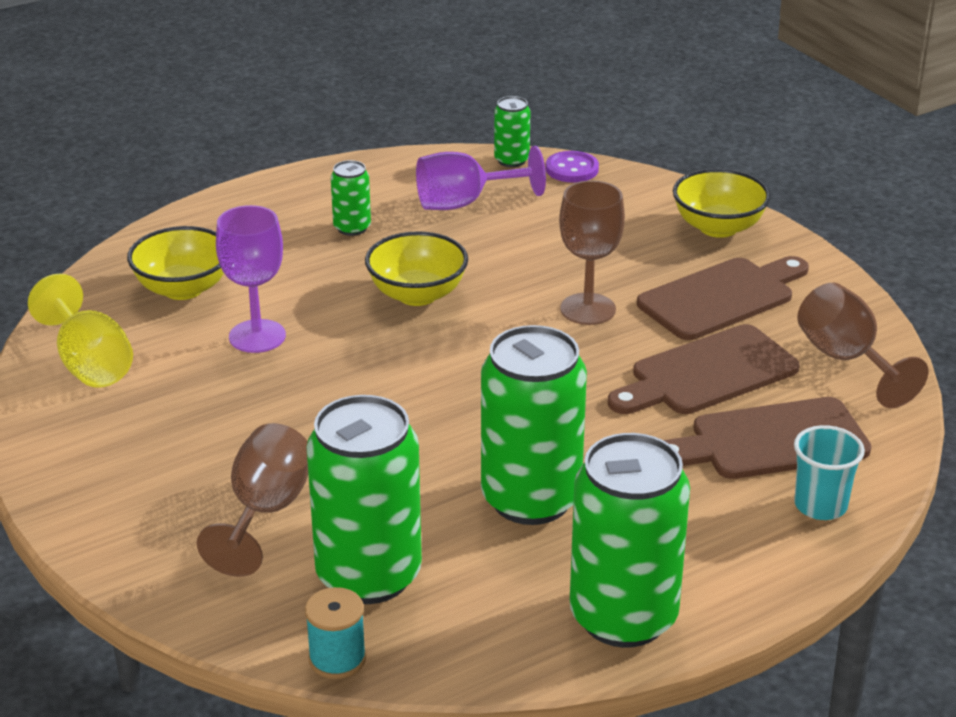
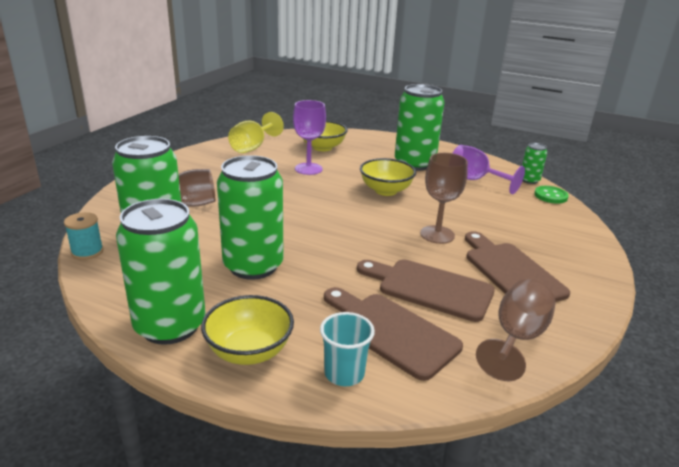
camera: 55 degrees right, 5 degrees down
green can [331,160,371,236] -> green can [395,84,444,171], size x2.13
purple button [546,151,599,183] -> green button [534,186,569,204]
brown cutting board [637,256,809,340] -> brown cutting board turned 135 degrees counterclockwise [465,231,570,302]
yellow bowl [673,169,771,238] -> yellow bowl moved to [201,295,294,365]

